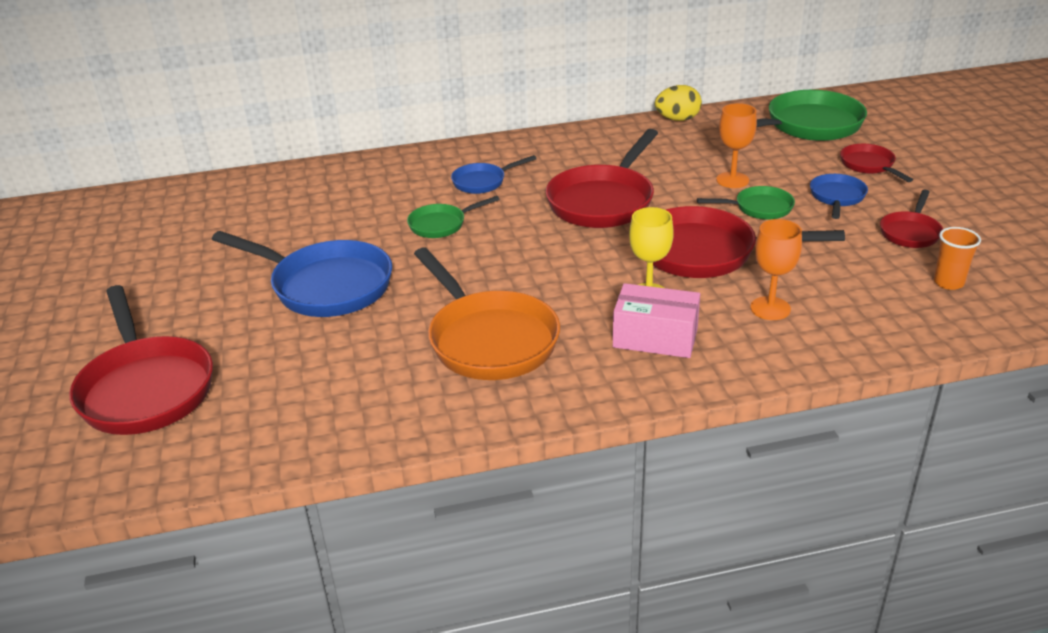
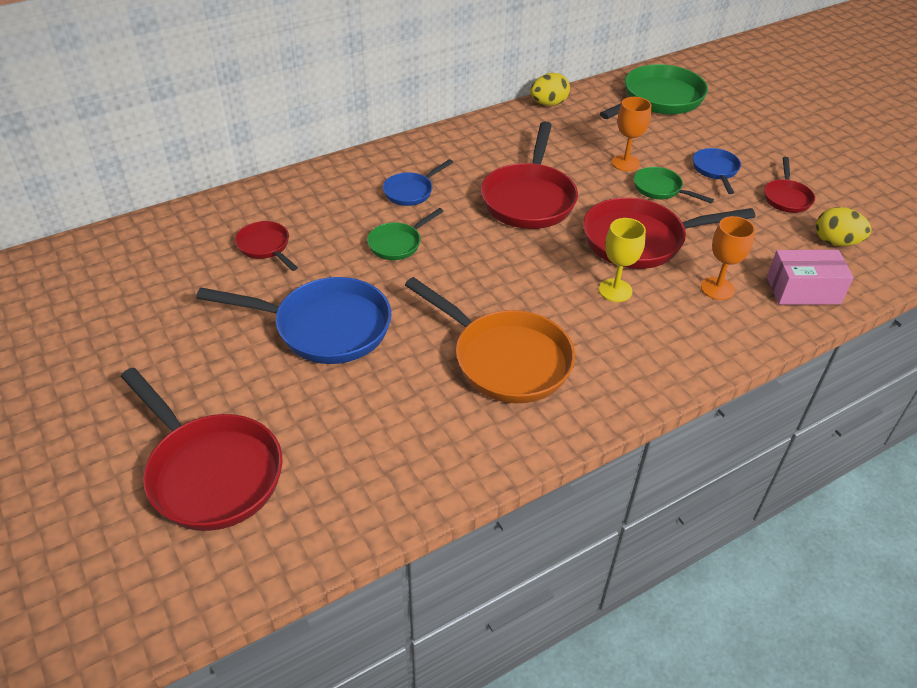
camera: 20 degrees left, 10 degrees up
pink box [613,283,700,358] -> pink box moved to [767,250,854,305]
green pan [697,186,795,220] -> green pan turned 120 degrees counterclockwise [634,167,714,203]
red pan [840,144,913,182] -> red pan moved to [235,221,298,271]
orange cup [934,227,981,290] -> yellow egg [816,207,871,246]

